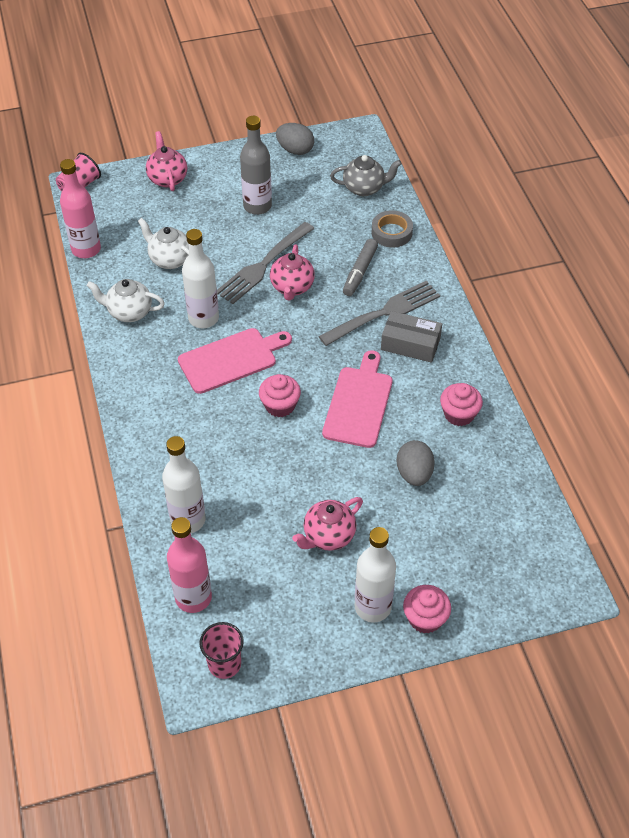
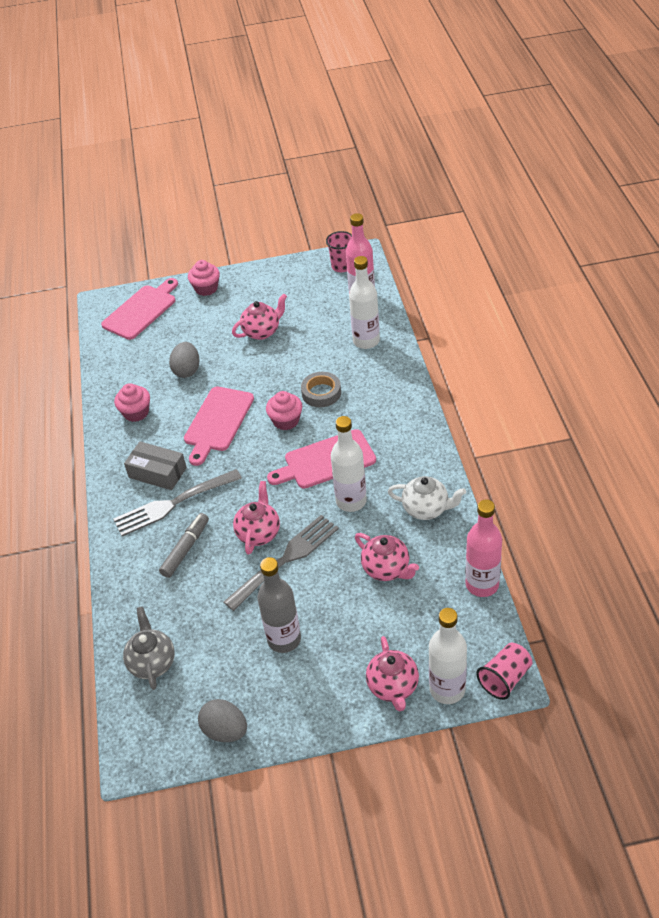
camera: 170 degrees left, 5 degrees down
white teapot [138,218,189,269] -> pink teapot [355,533,419,581]
grey teapot [330,155,402,196] -> grey teapot turned 75 degrees clockwise [123,606,175,690]
white bottle [355,527,396,623] -> white bottle moved to [429,608,467,704]
grey tape [372,210,413,248] -> grey tape moved to [301,372,341,407]
none -> pink cutting board [101,278,178,340]

